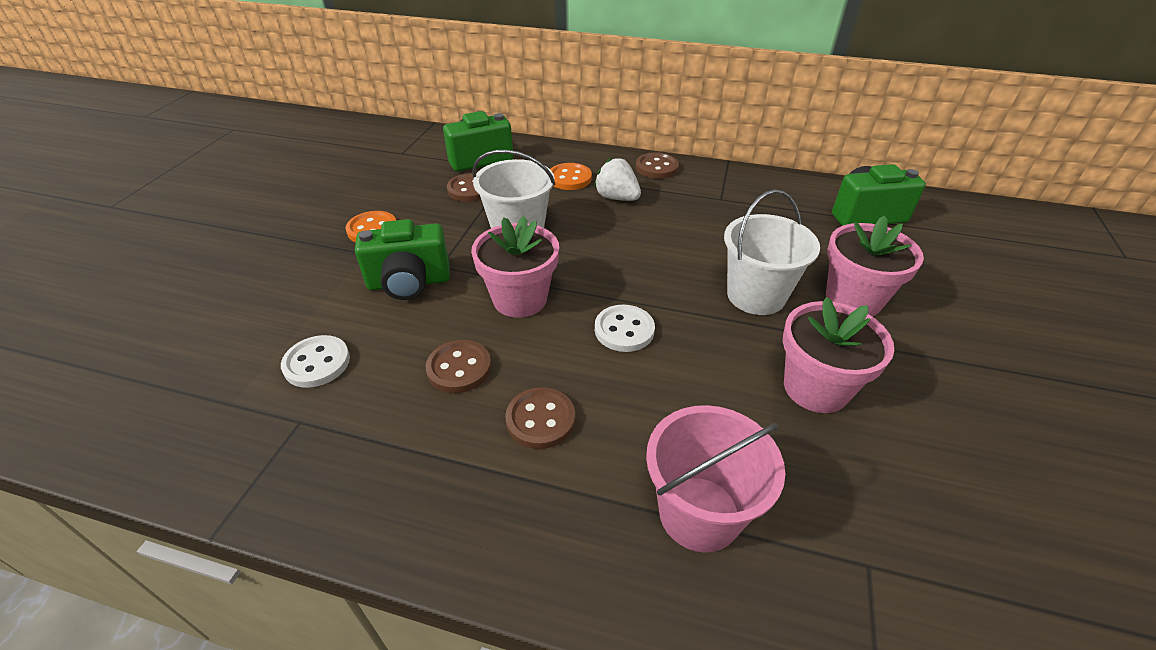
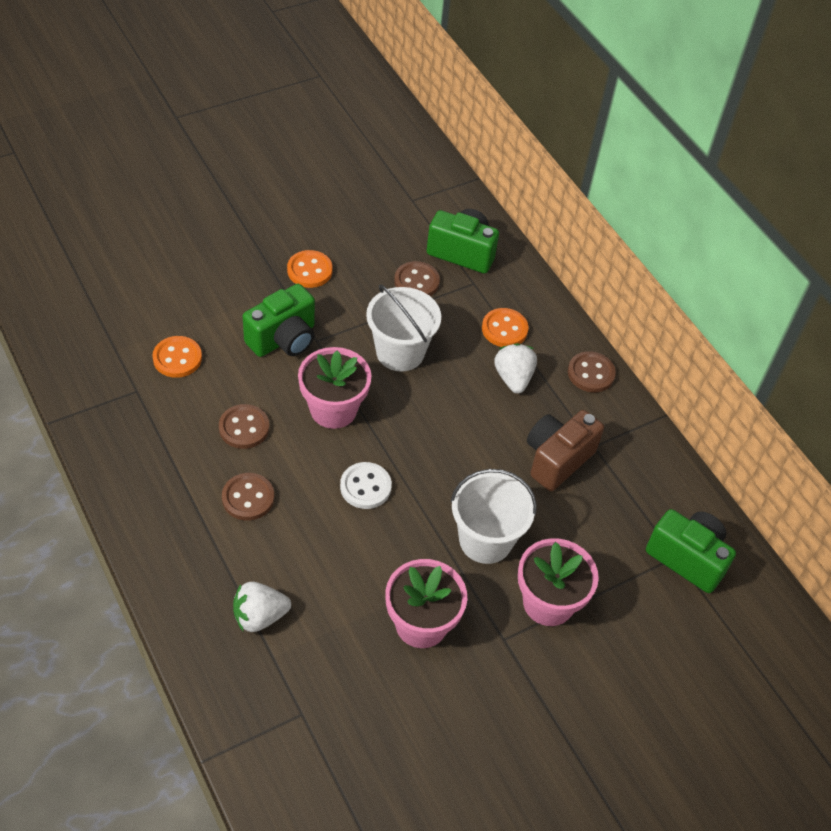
camera: 40 degrees right, 10 degrees up
white button [281,335,350,388] -> orange button [152,336,202,378]
green camera [355,219,450,300] -> green camera turned 75 degrees counterclockwise [243,284,315,357]
pink bucket [646,405,785,553] -> white strawberry [233,582,291,632]
none -> brown camera [527,410,604,491]

